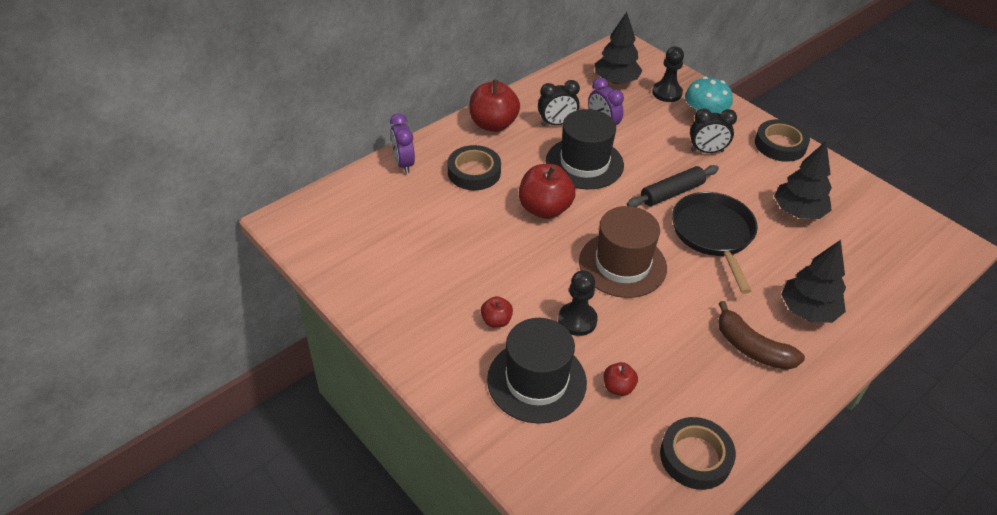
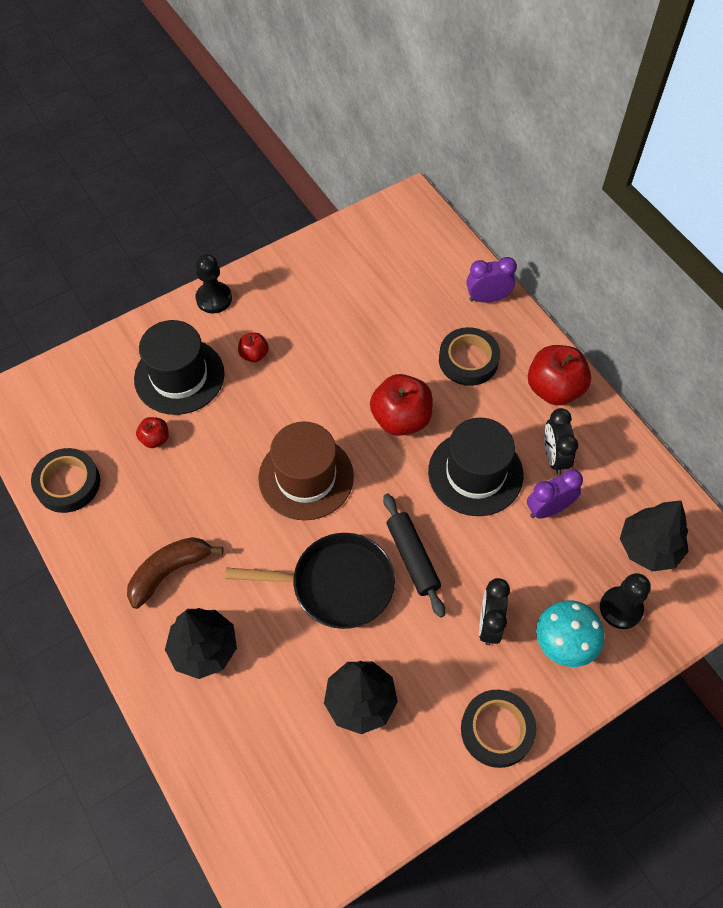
camera: 100 degrees right, 15 degrees up
black pawn [558,270,598,336] -> black pawn moved to [195,254,232,313]

